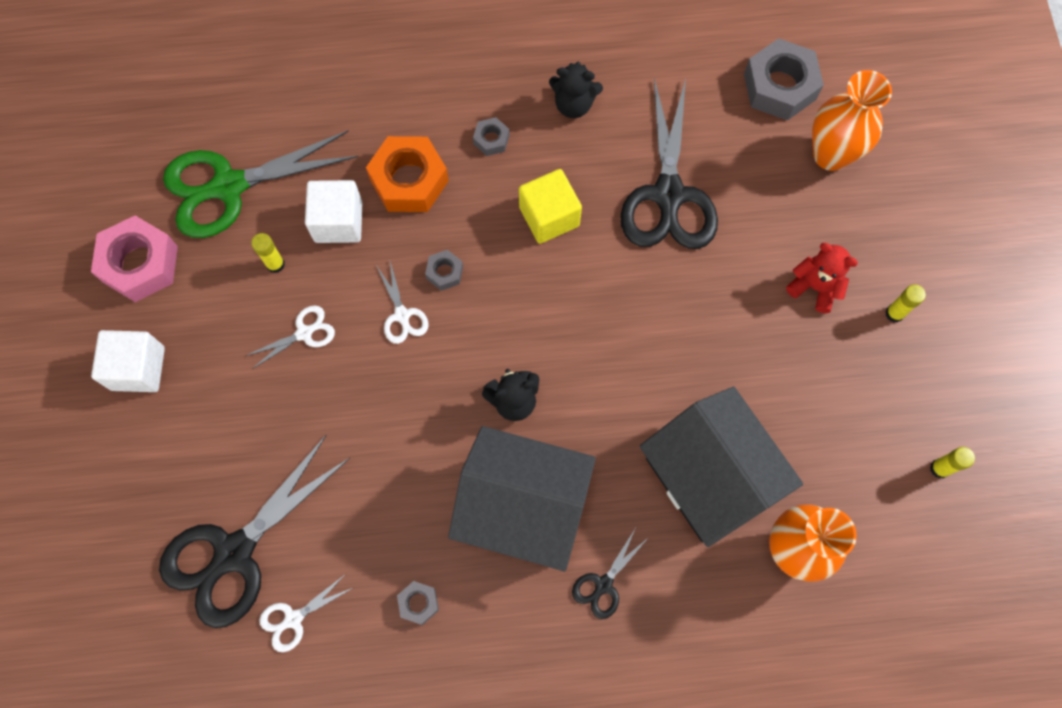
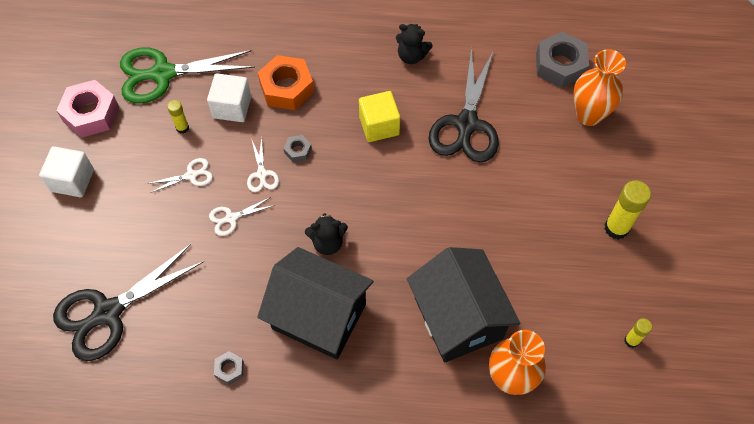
camera: 10 degrees right, 10 degrees down
white scissors [259,574,353,652] -> white scissors moved to [209,197,275,236]
grey nut [473,117,510,156] -> none
black scissors [572,529,649,619] -> none
red teddy bear [786,243,858,313] -> none
yellow glue stick [885,284,926,323] -> yellow glue stick [604,181,651,240], size x1.79

